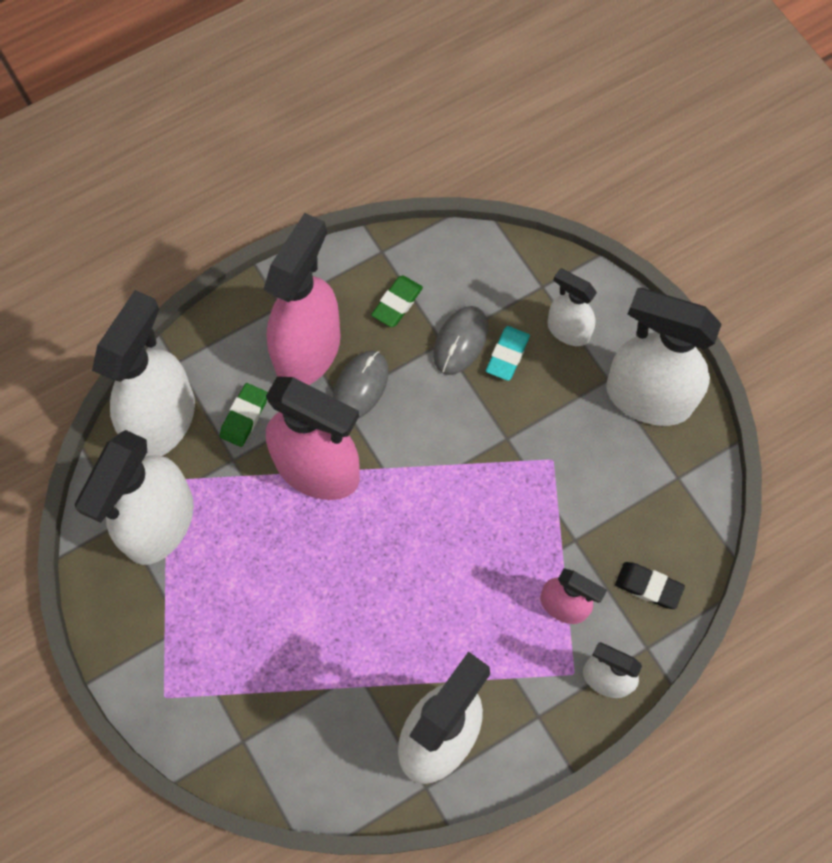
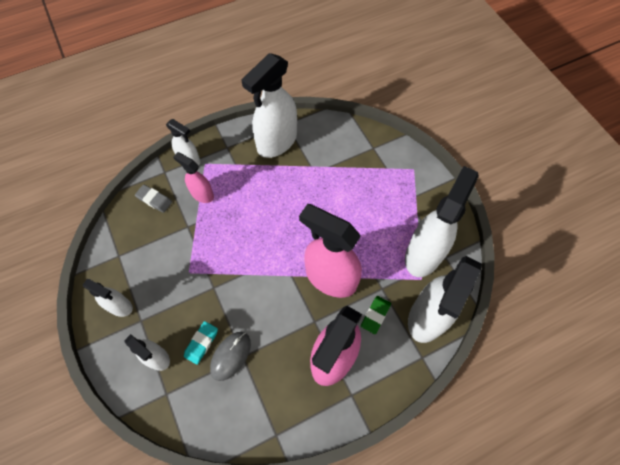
camera: 175 degrees left, 5 degrees down
grey mouse [333,351,389,419] -> none
green eraser [371,275,423,327] -> none
white spray bottle [606,288,722,426] -> white spray bottle [83,279,133,317], size x0.53
black eraser [615,562,685,609] -> grey eraser [135,185,172,213]

